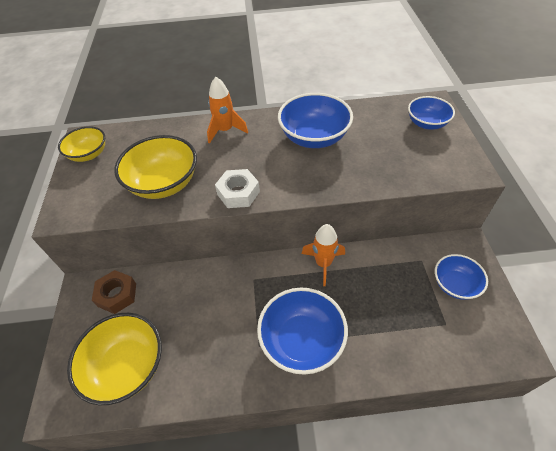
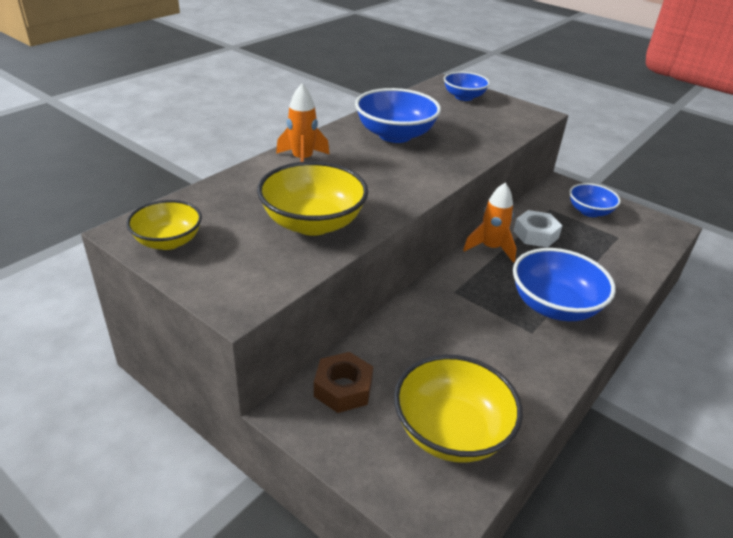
camera: 50 degrees left, 15 degrees down
white nut [215,169,260,208] -> white nut moved to [513,210,562,248]

